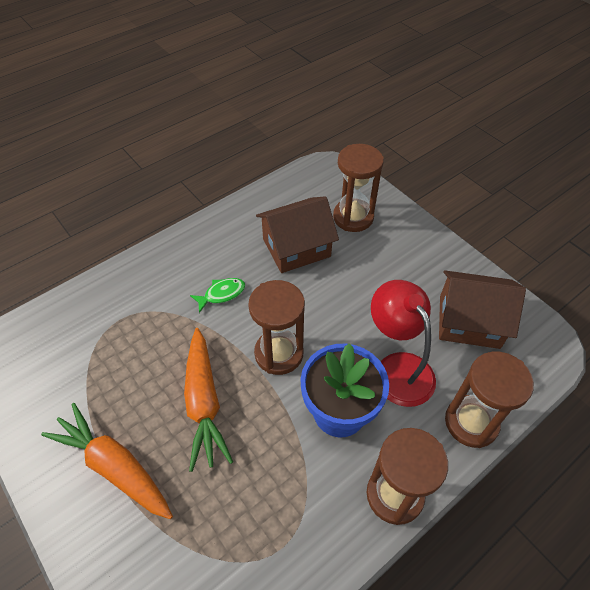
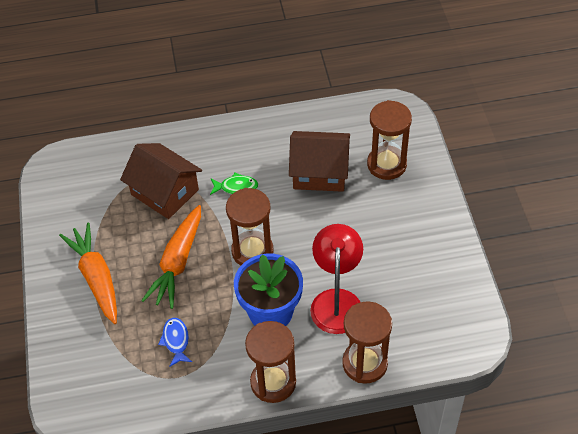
camera: 30 degrees right, 0 degrees up
brown house [439,270,526,349] -> brown house moved to [120,143,202,219]
none -> blue fish [158,318,192,367]

